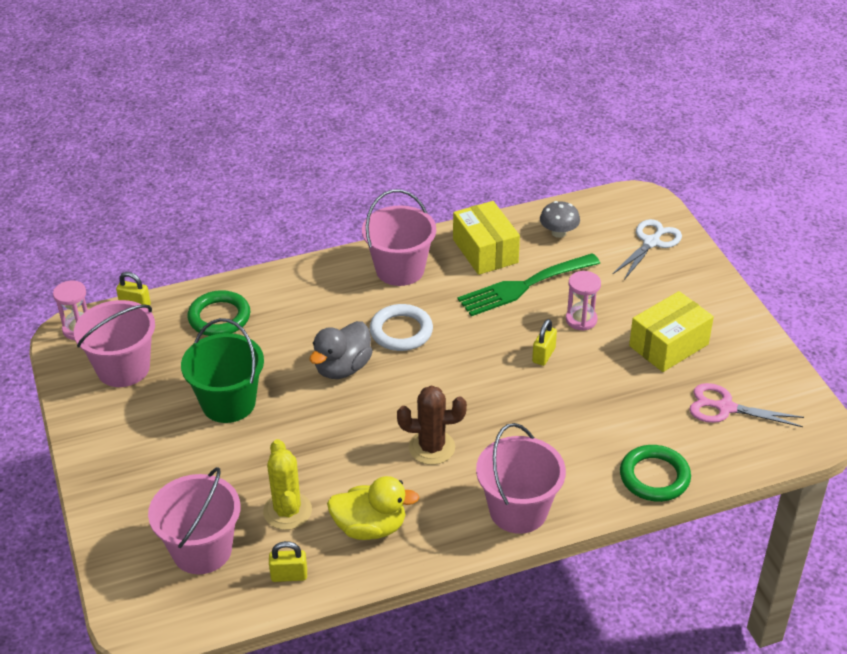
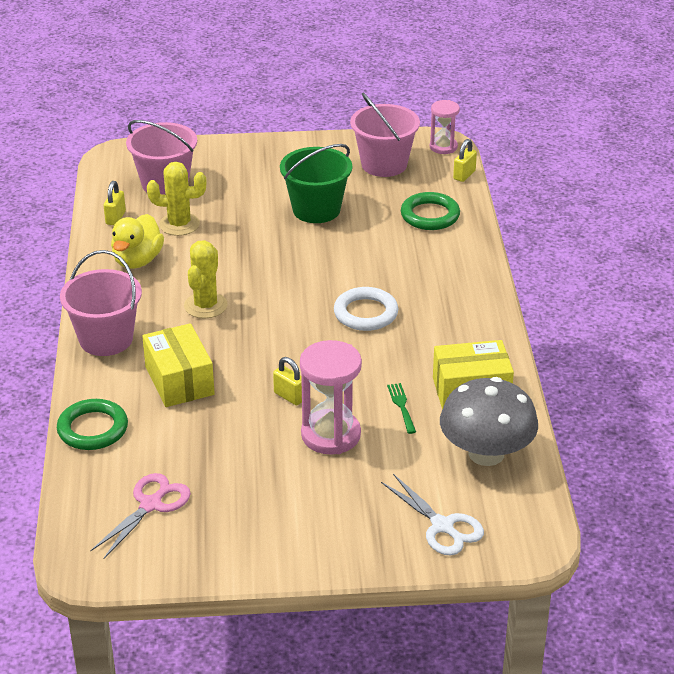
camera: 105 degrees right, 5 degrees down
grey duck [310,321,373,379] -> none
pink bucket [362,190,436,286] -> none
brown cactus [397,386,467,465] -> yellow cactus [184,240,228,319]
green fork [458,253,600,316] -> green fork [387,383,416,434], size x0.44
grey mushroom [540,201,580,238] -> grey mushroom [440,377,538,466], size x1.97
pink hourglass [566,271,601,331] -> pink hourglass [300,340,362,455], size x1.67
yellow box [629,291,714,372] -> yellow box moved to [142,323,215,407]

